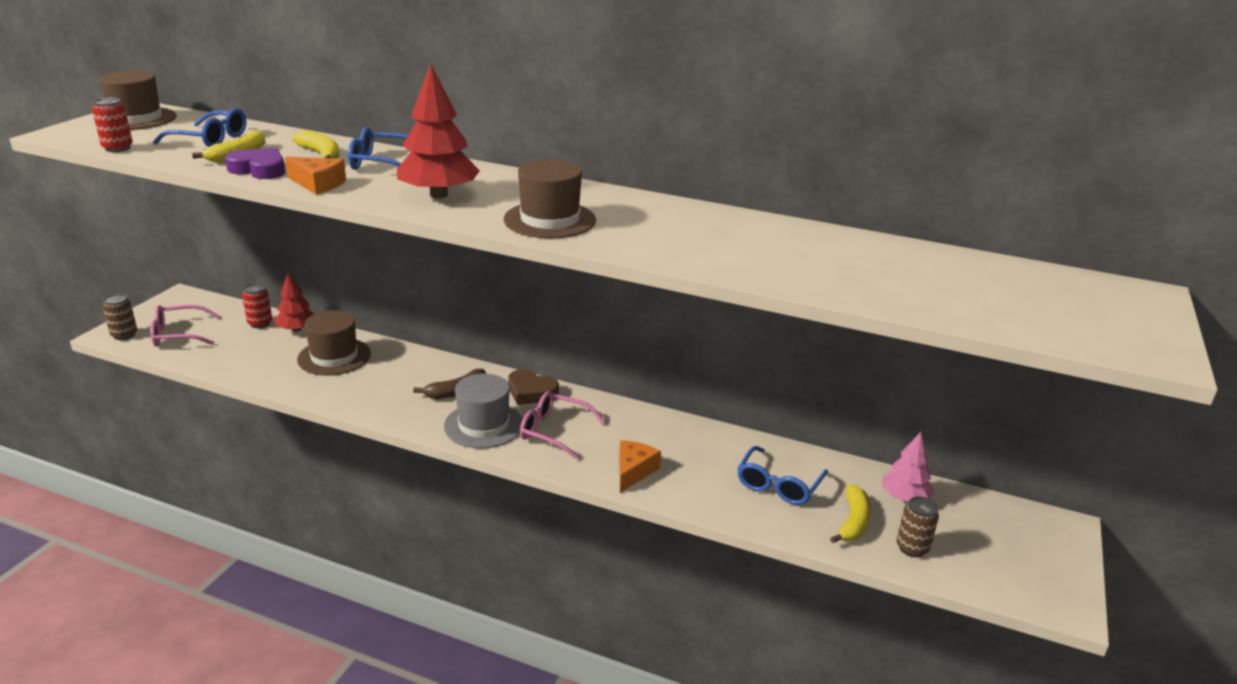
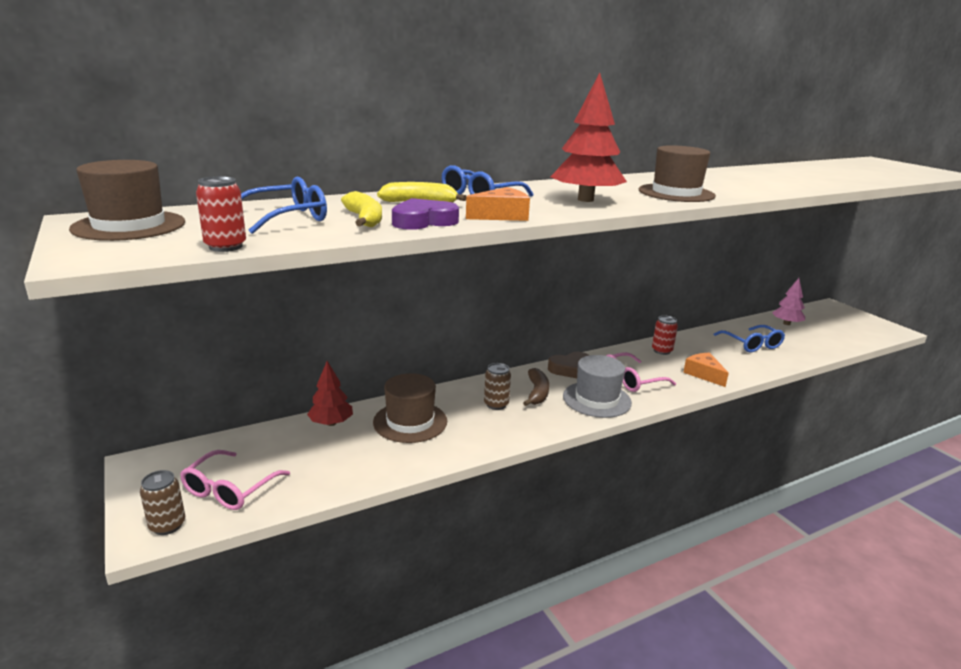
camera: 50 degrees left, 5 degrees down
red can [242,283,272,328] -> red can moved to [652,316,678,355]
yellow banana [830,485,871,543] -> none
brown can [896,496,939,557] -> brown can moved to [484,363,511,410]

